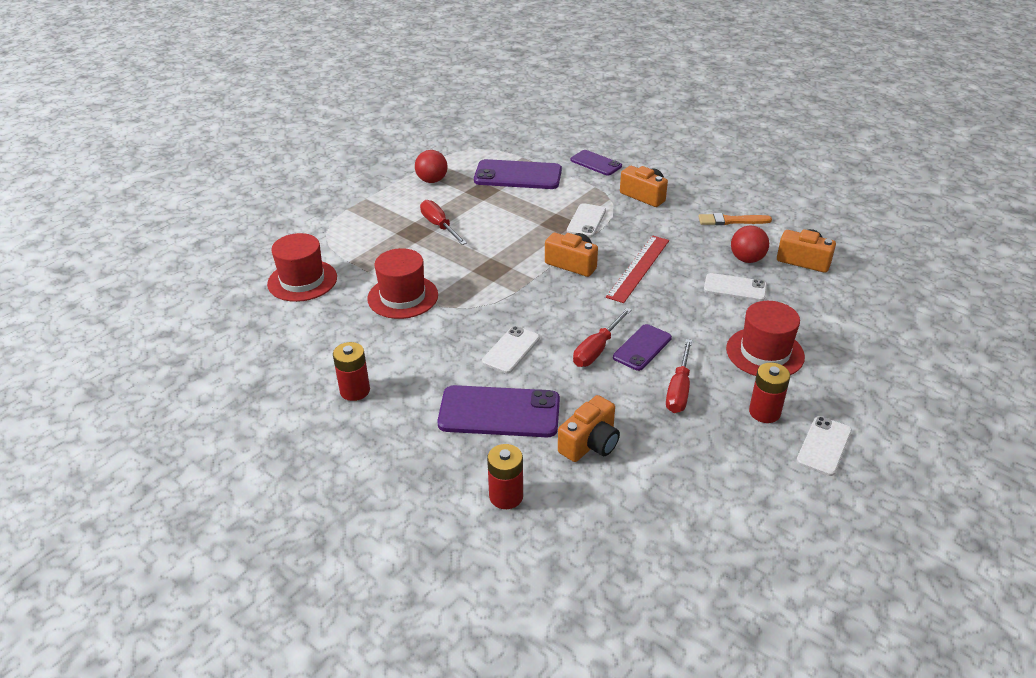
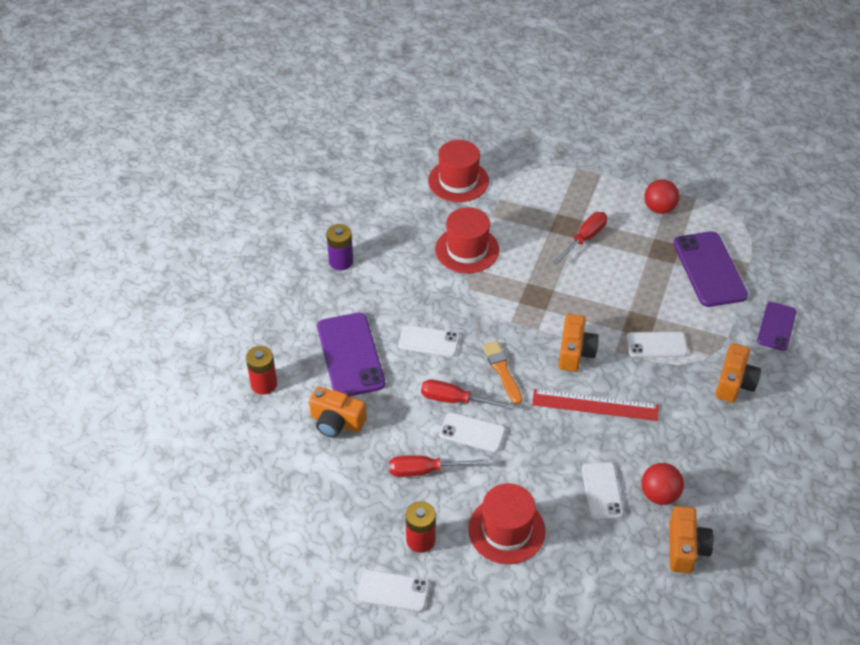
camera: 70 degrees right, 10 degrees up
red battery [333,342,370,401] -> purple battery [327,224,353,270]
purple phone [613,324,672,371] -> white phone [439,412,505,452]
orange brush [698,213,772,225] -> orange brush moved to [482,341,522,405]

